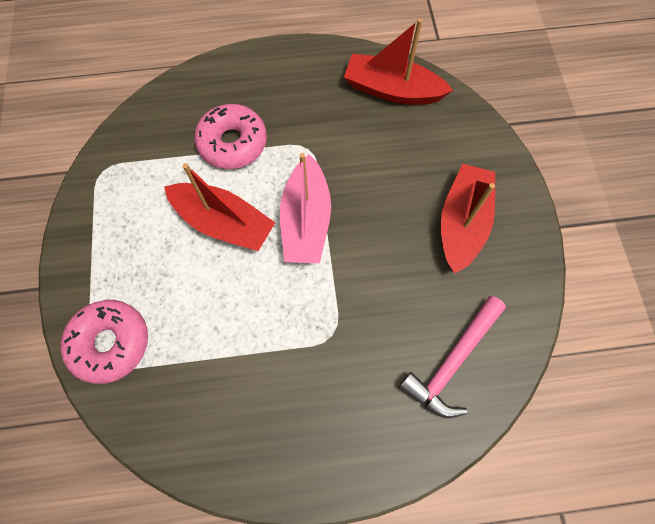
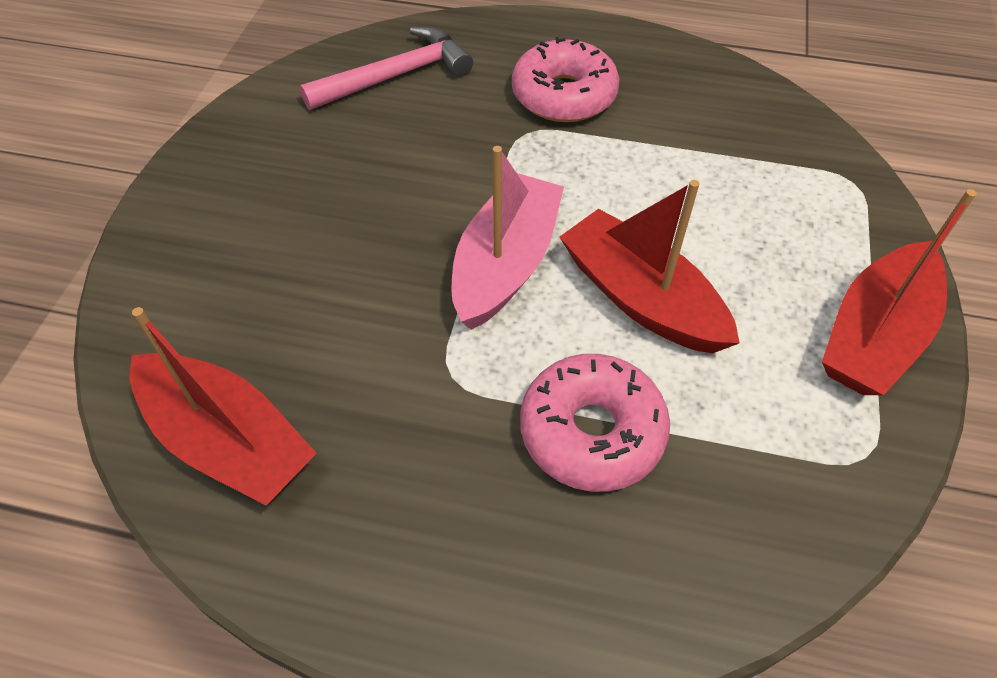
camera: 160 degrees left, 15 degrees down
pink donut [60,300,148,384] -> pink donut moved to [512,37,619,122]
red boat [441,164,495,274] -> red boat moved to [822,189,977,395]

